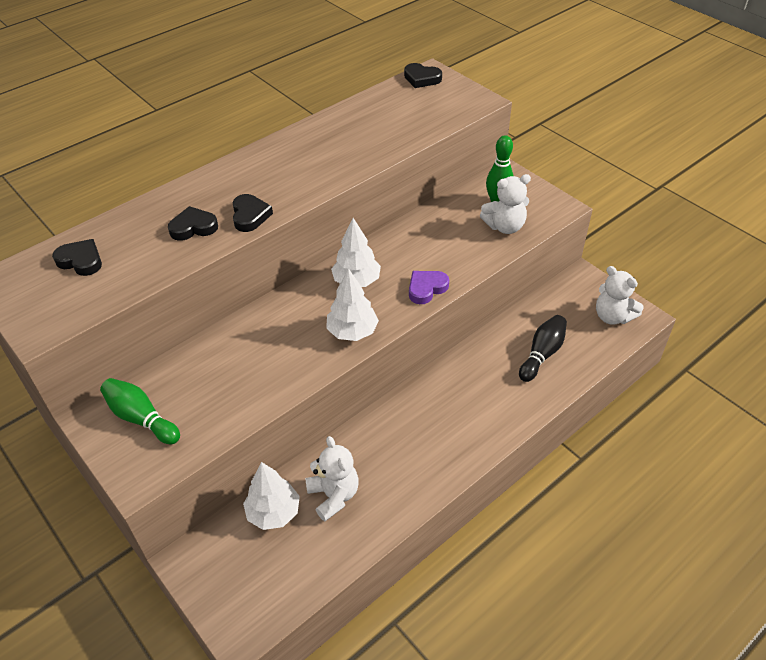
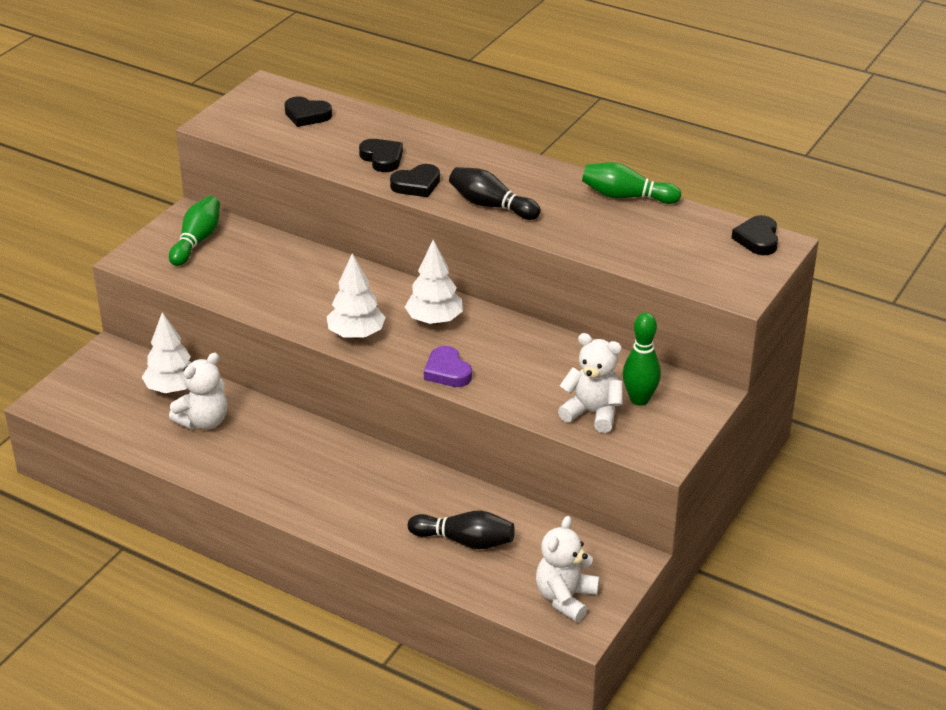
camera: 70 degrees right, 10 degrees down
black heart [52,239,102,276] -> black heart turned 105 degrees clockwise [284,96,332,127]
purple heart [409,271,449,304] -> purple heart turned 150 degrees counterclockwise [424,346,472,387]
white teddy bear [480,174,531,234] -> white teddy bear turned 150 degrees clockwise [558,333,623,433]
none -> black bowling pin [449,167,541,220]
none -> green bowling pin [582,162,681,204]

